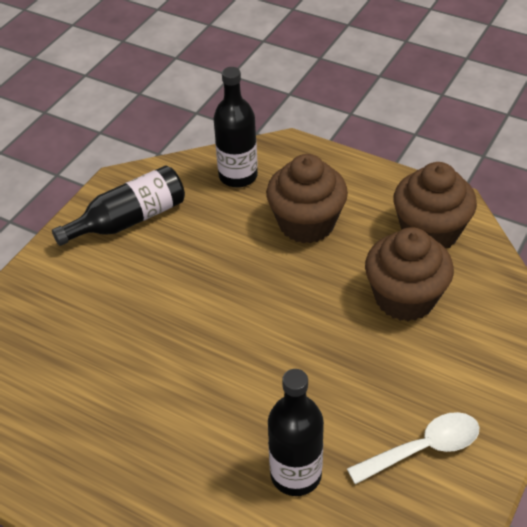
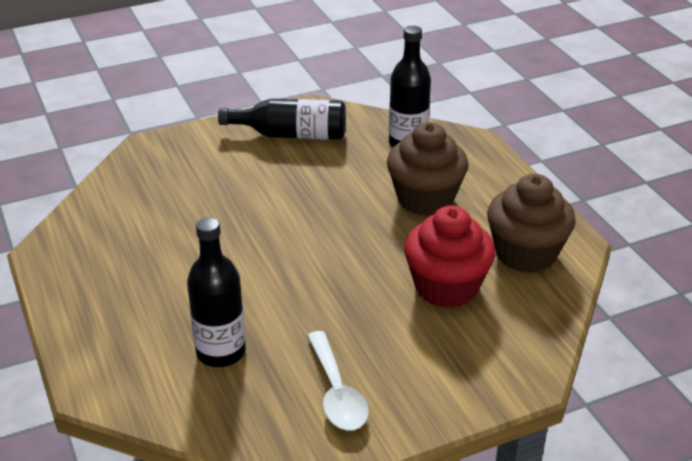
camera: 35 degrees right, 10 degrees down
white spoon [347,412,479,484] -> white spoon turned 60 degrees clockwise [307,331,369,431]
brown cupcake [365,227,454,321] -> red cupcake [404,206,495,308]

